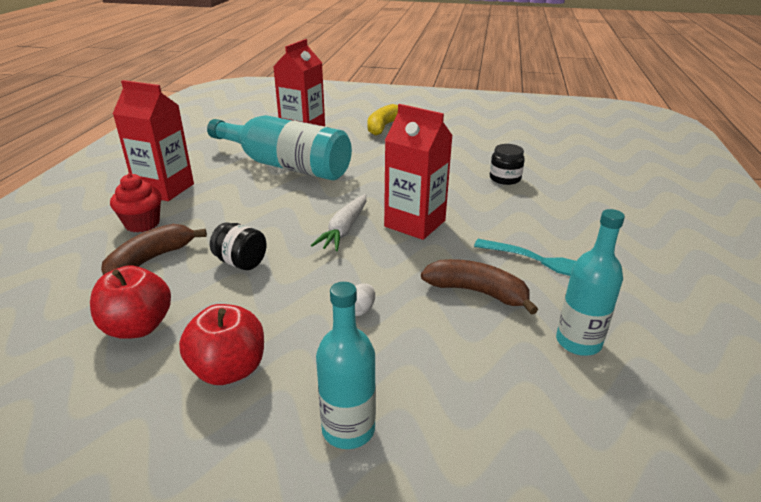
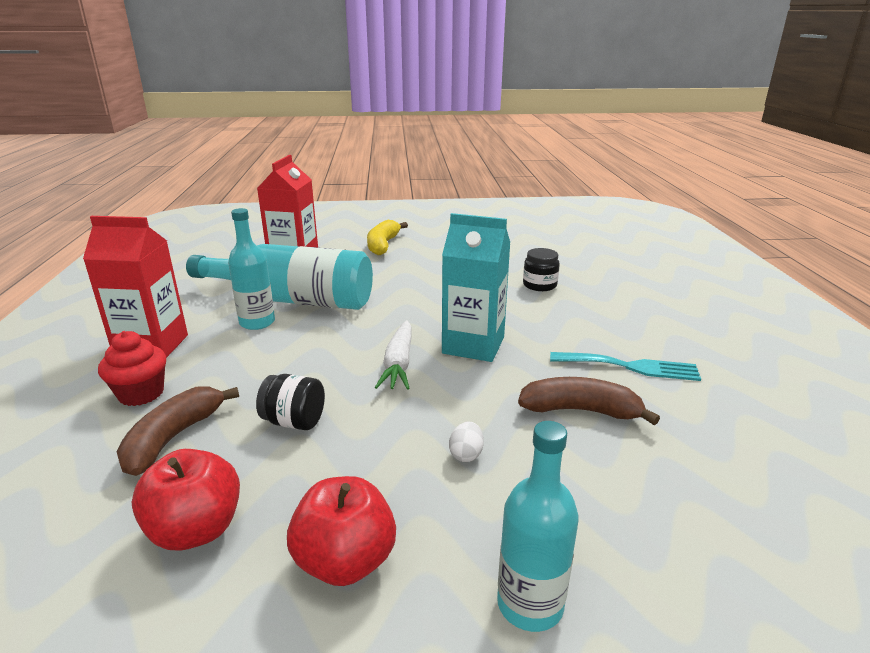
camera: 15 degrees left, 5 degrees down
red carton [384,104,453,240] -> turquoise carton [442,213,510,362]
turquoise bottle [556,209,625,356] -> turquoise bottle moved to [228,208,275,330]

